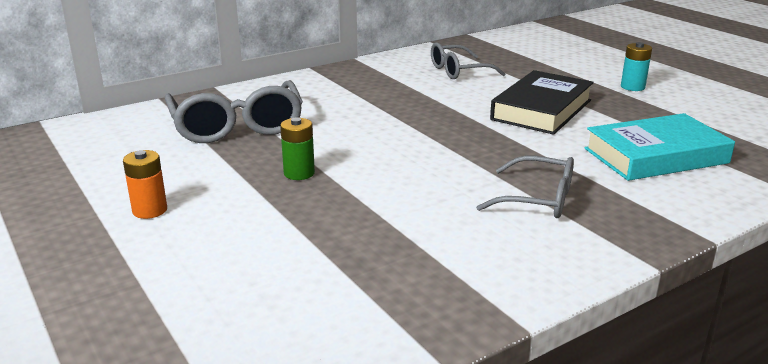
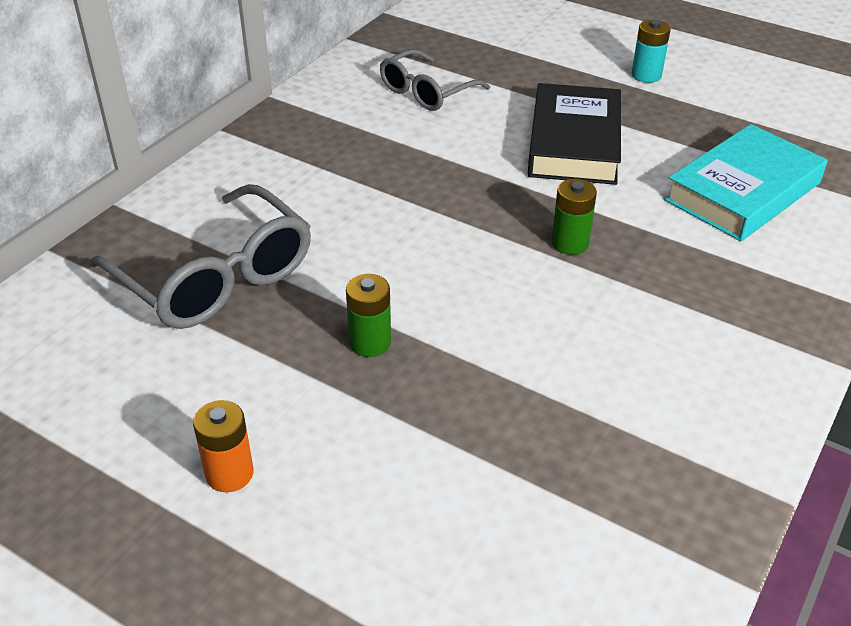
camera: 25 degrees left, 15 degrees up
grey glasses [476,156,574,218] -> none
none -> green battery [551,179,597,255]

